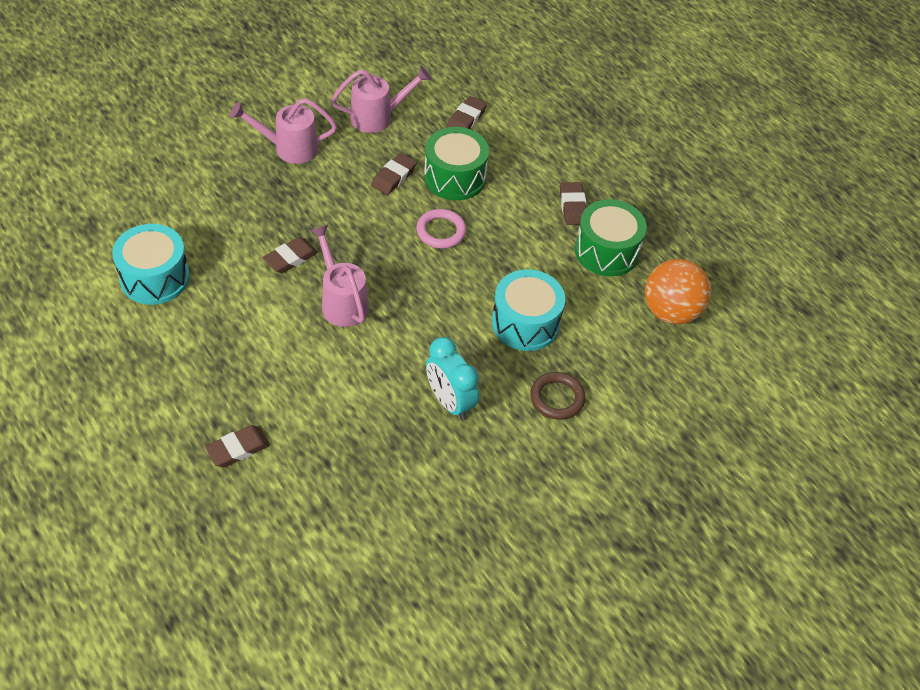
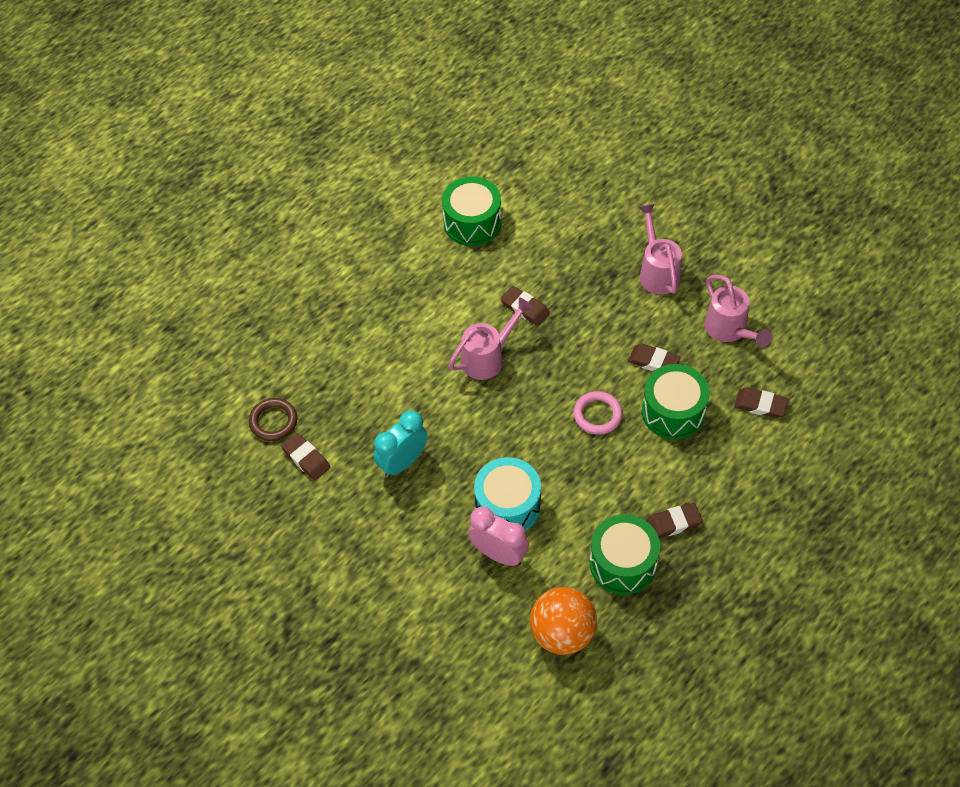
camera: 85 degrees right, 5 degrees up
turquoise drum [112,224,189,305] -> green drum [442,177,502,246]
brown eraser [205,425,270,467] -> brown eraser moved to [281,433,330,481]
brown ring [530,372,585,420] -> brown ring moved to [249,398,297,441]
none -> pink clock [468,507,529,566]

